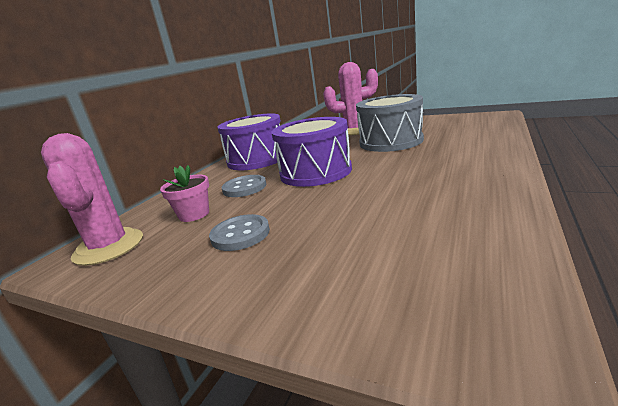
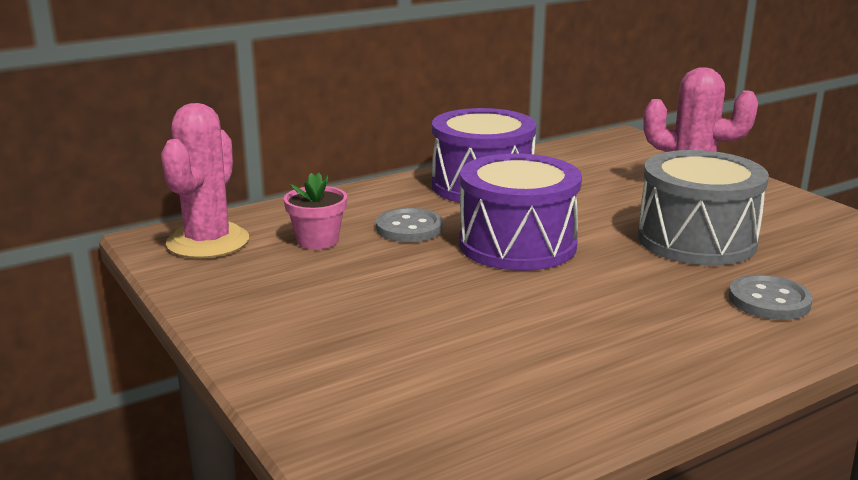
camera: 30 degrees right, 0 degrees up
grey button [209,214,270,251] -> grey button moved to [729,274,813,320]

